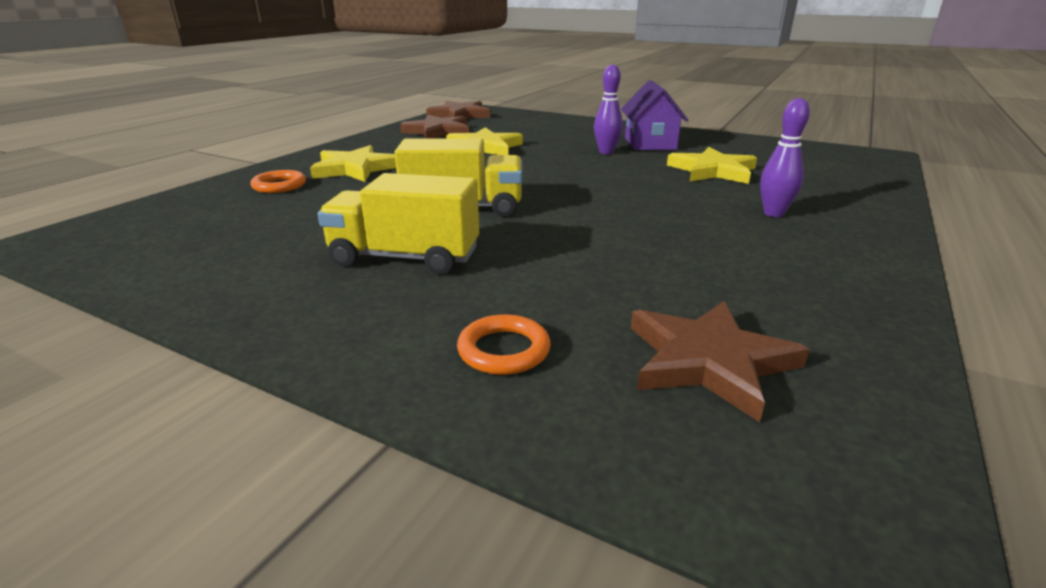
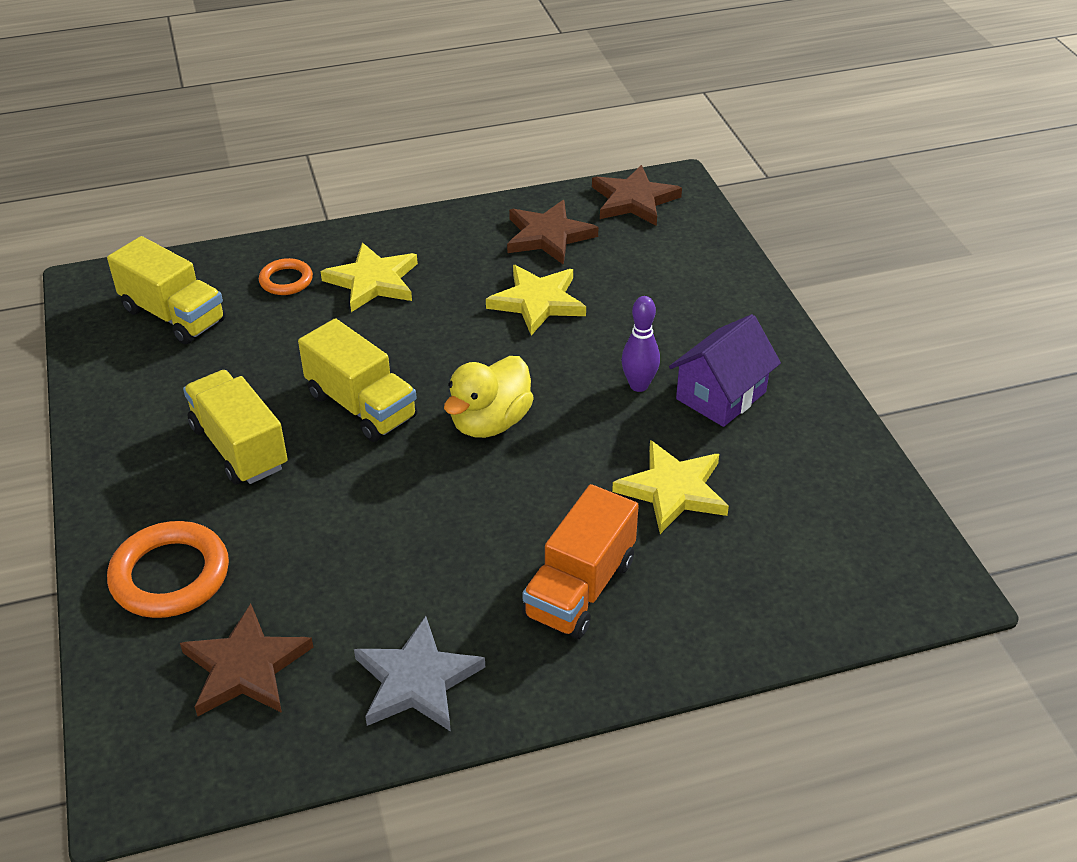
camera: 45 degrees right, 15 degrees up
orange ring [457,314,551,375] -> orange ring [107,521,229,618], size x1.76
purple bowling pin [760,98,810,217] -> orange truck [522,484,639,639]
none -> yellow truck [107,236,226,344]
none -> grey star [354,616,485,732]
none -> yellow duck [444,356,534,438]

